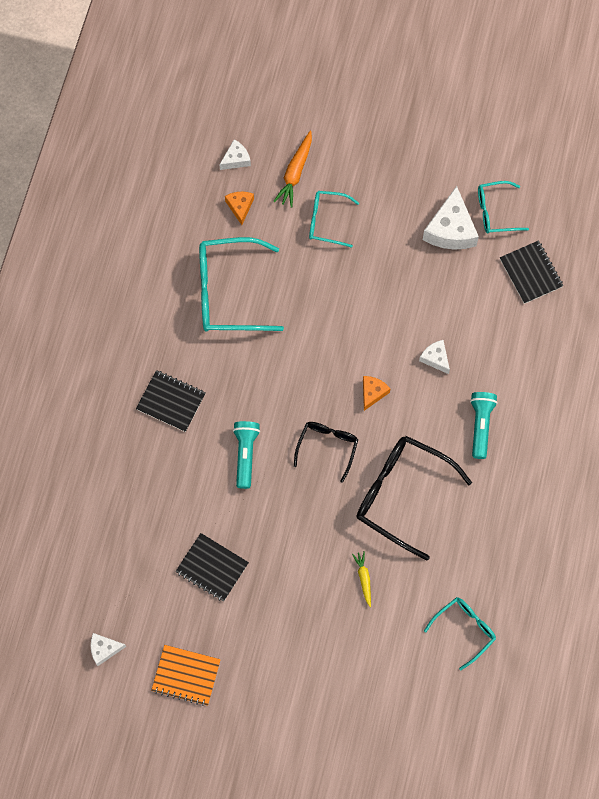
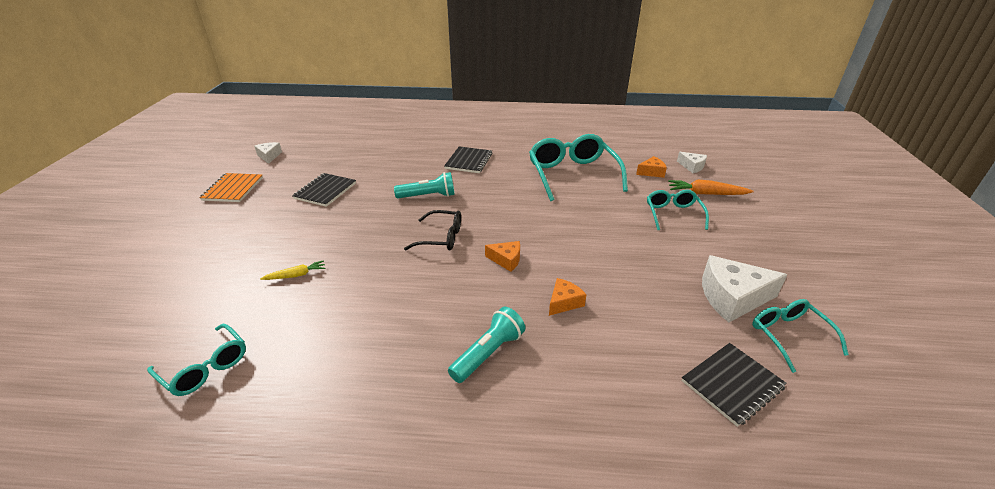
camera: 80 degrees right, 35 degrees down
black glasses [356,436,472,560] -> none
white cheese [419,340,450,374] -> orange cheese [549,278,586,316]
turquoise flashlight [470,392,498,459] -> turquoise flashlight turned 45 degrees counterclockwise [448,307,525,383]

